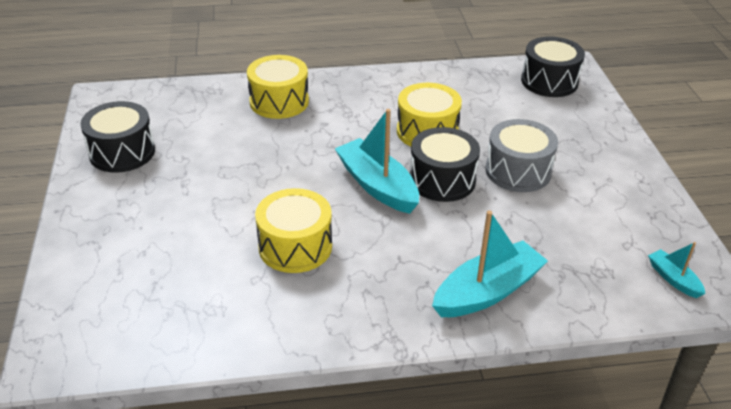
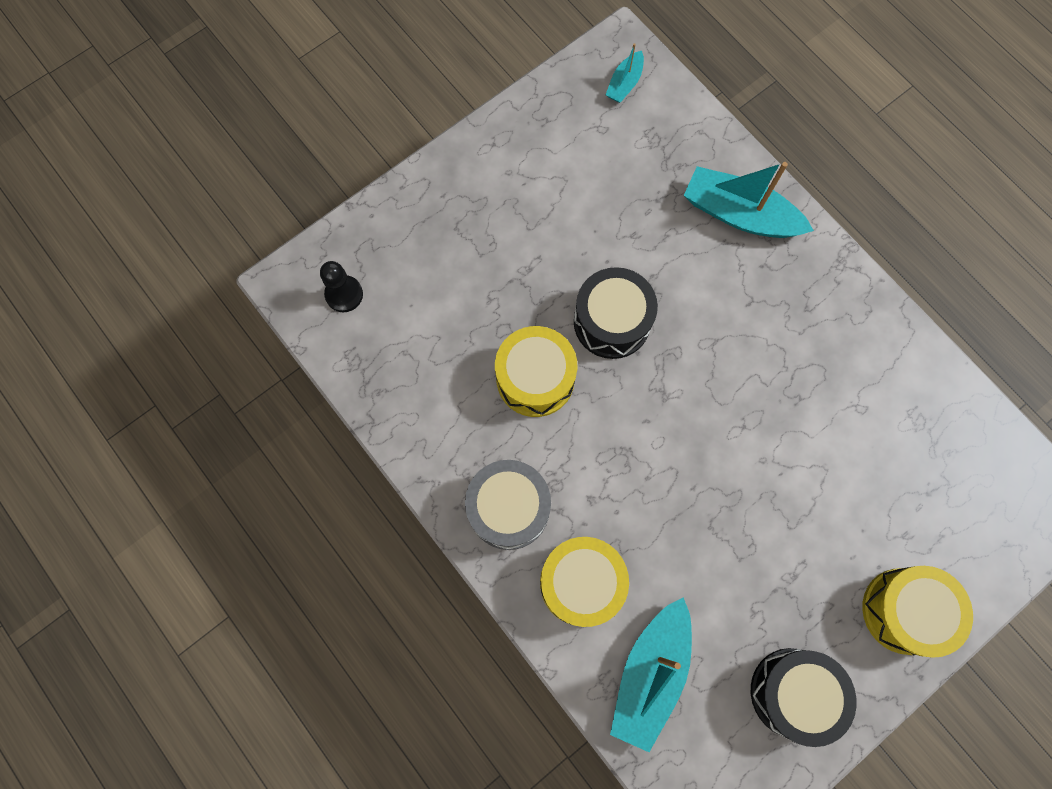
camera: 120 degrees left, 35 degrees up
yellow drum [255,188,332,273] -> yellow drum moved to [862,566,973,658]
turquoise boat [335,109,419,214] -> turquoise boat moved to [610,597,692,752]
grey drum [485,119,558,192] -> grey drum moved to [465,460,551,550]
black drum [521,37,585,97] -> black pawn [320,261,363,312]

